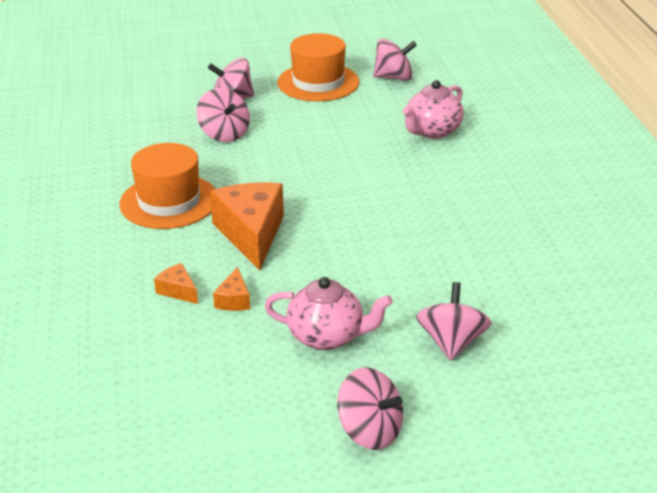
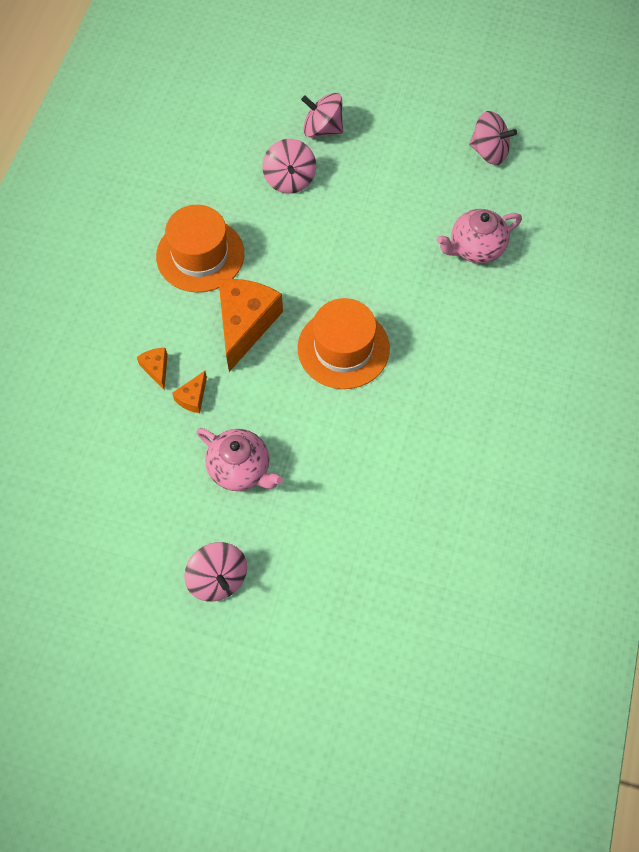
camera: 25 degrees right, 30 degrees up
orange hat [277,33,359,101] -> orange hat moved to [298,298,390,389]
pink spinning top [416,282,491,361] -> none

